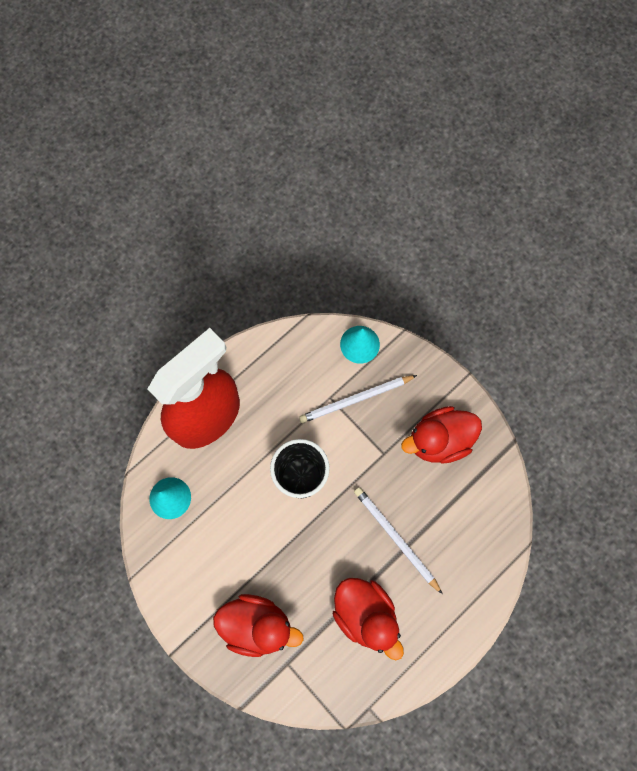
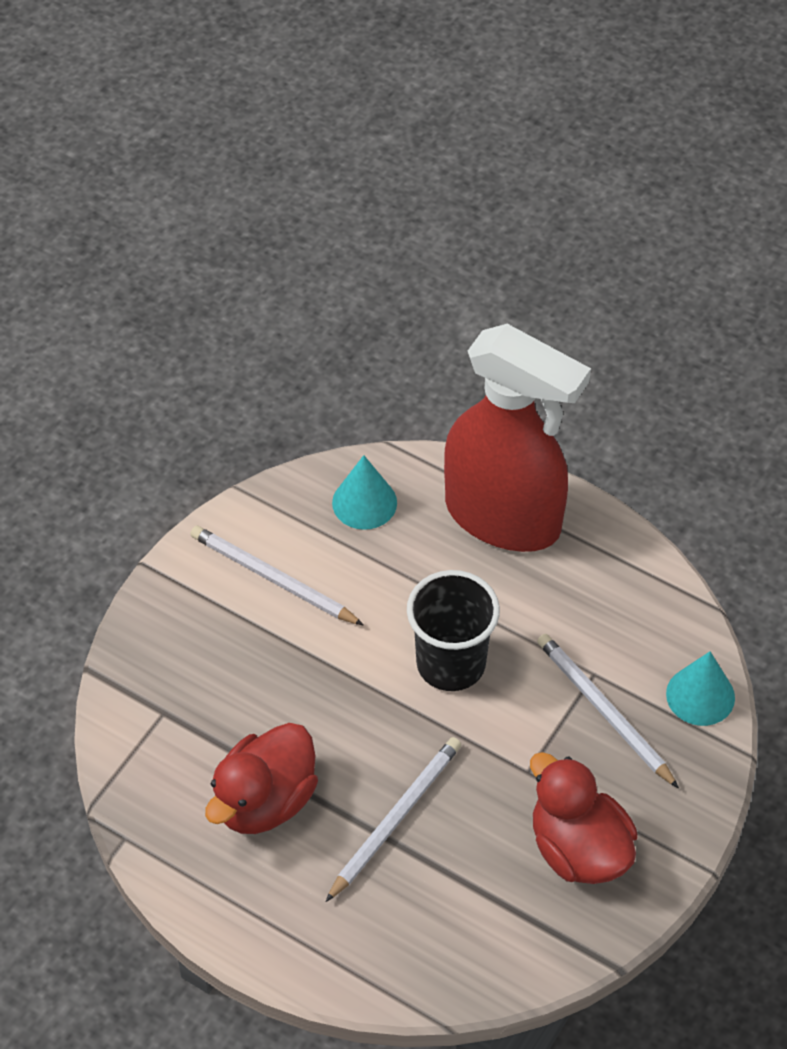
camera: 75 degrees right, 20 degrees down
red duck [213,594,304,657] -> none
none -> white pencil [190,526,363,625]

